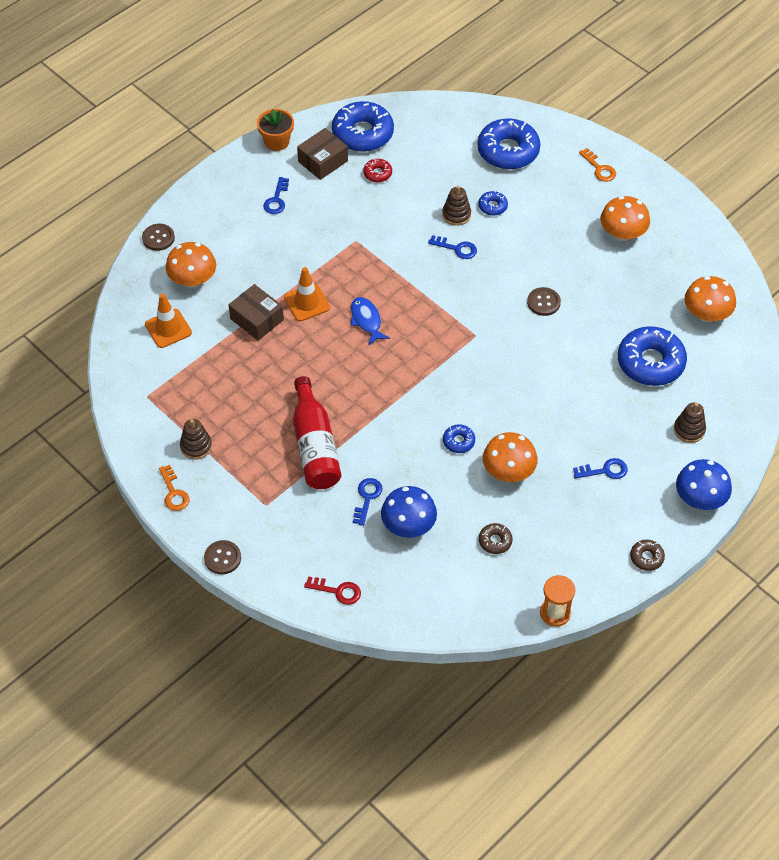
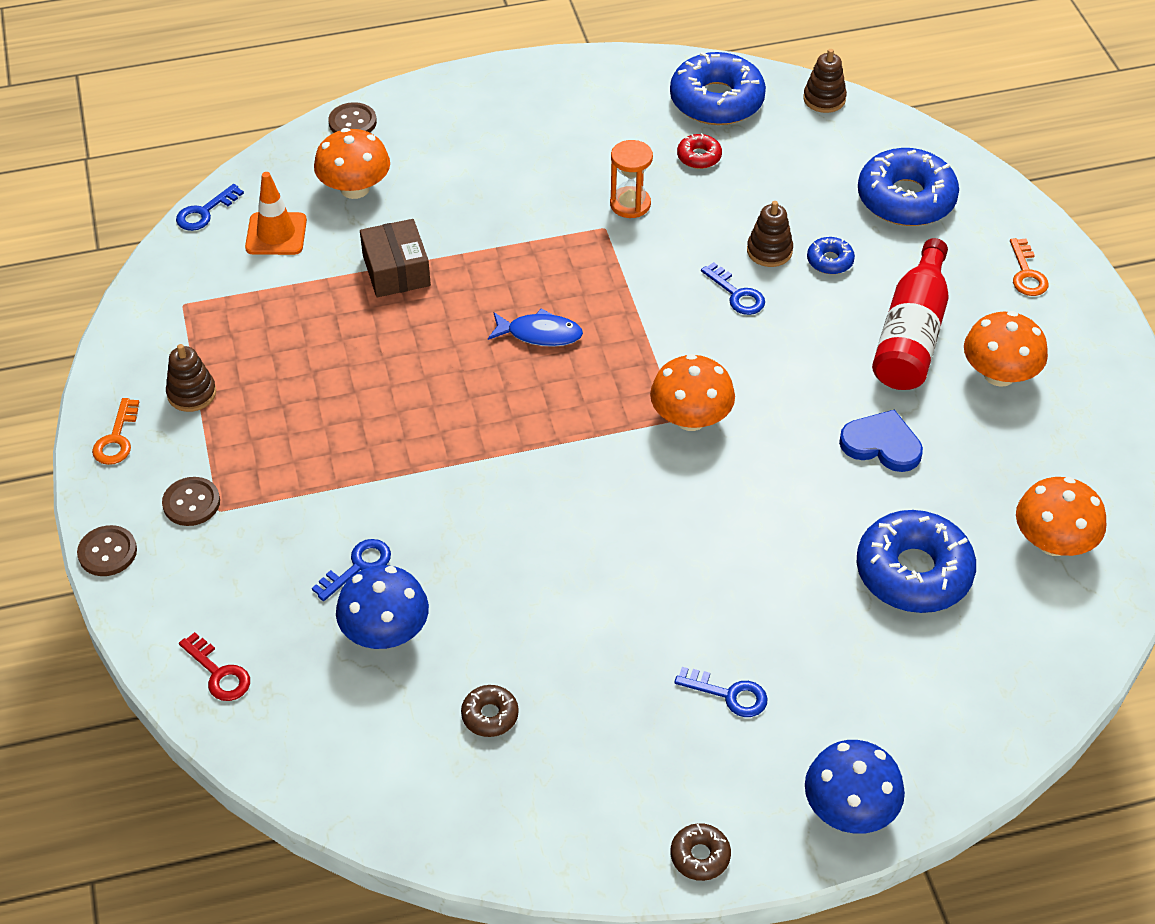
camera: 30 degrees right, 5 degrees down
orange flower pot [257,109,294,151] -> none
blue key [263,177,289,214] -> blue key moved to [176,184,244,231]
orange traffic cone [284,267,330,321] -> none
red bottle [293,376,341,489] -> red bottle moved to [872,238,949,390]
brown box [297,128,348,180] -> none
blue fish [351,297,390,346] -> blue fish turned 90 degrees clockwise [488,308,583,347]
blue donut [443,424,475,453] -> none
orange mushroom [483,432,538,482] -> orange mushroom moved to [650,354,735,431]
brown button [527,287,561,316] -> brown button moved to [162,477,220,526]
orange hourglass [540,575,576,627] -> orange hourglass moved to [610,140,653,218]
brown stacking toy [674,402,706,443] -> brown stacking toy moved to [803,49,847,113]
none -> blue heart [839,409,923,472]

